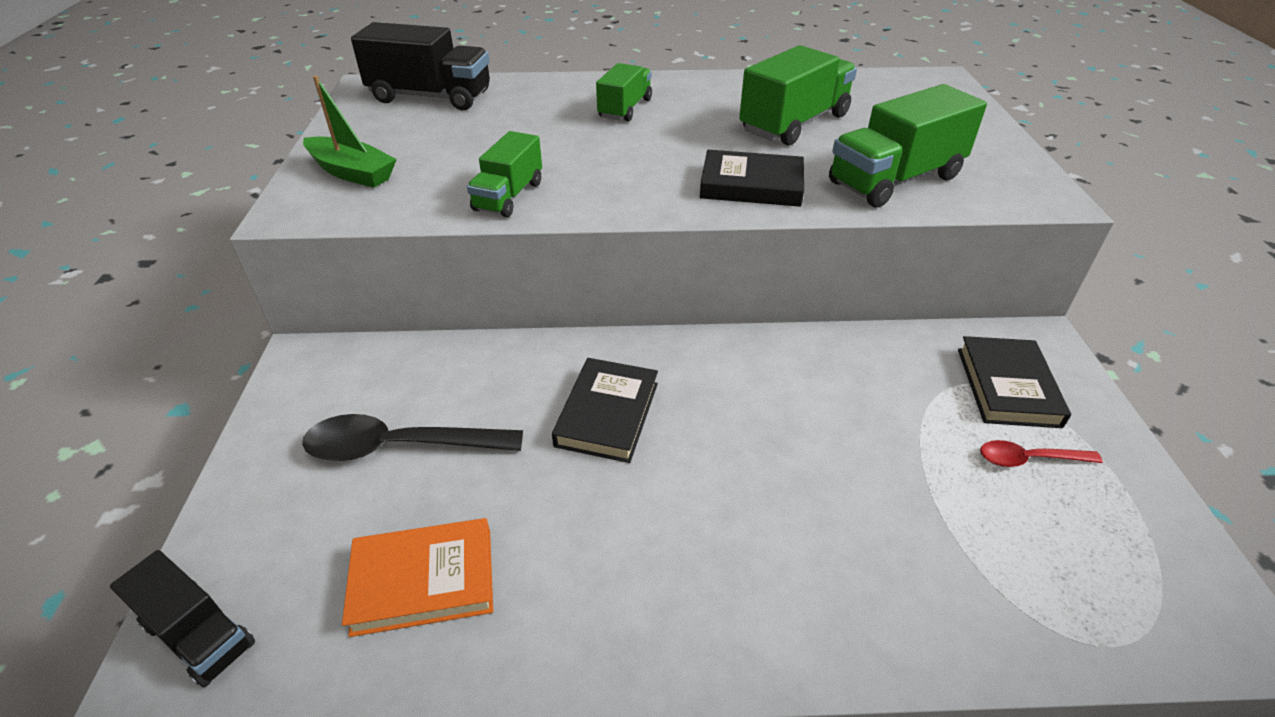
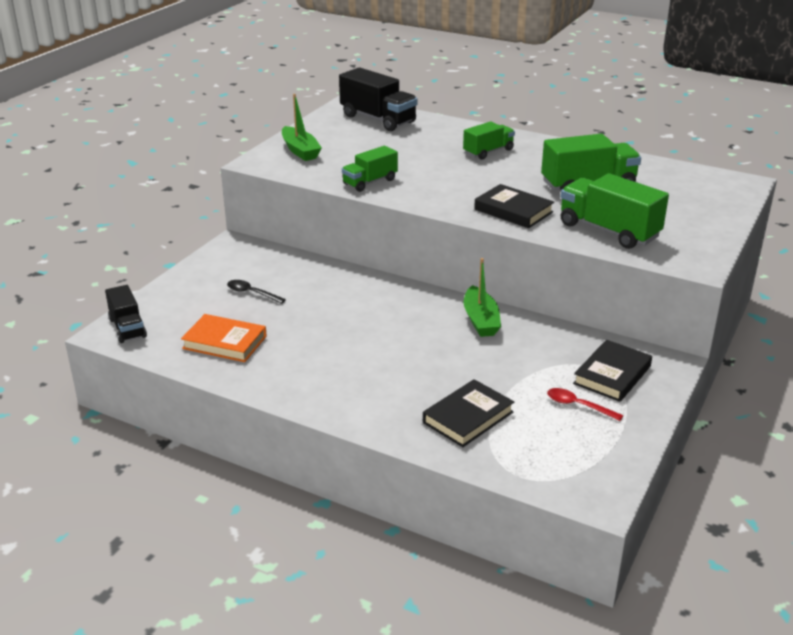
camera: 30 degrees right, 10 degrees down
black spoon [302,414,523,461] -> black spoon [227,280,286,304], size x0.55
black book [552,358,658,463] -> black book moved to [423,379,514,447]
green truck [829,84,987,207] -> green truck turned 45 degrees clockwise [560,173,669,249]
none -> green boat [464,258,501,337]

